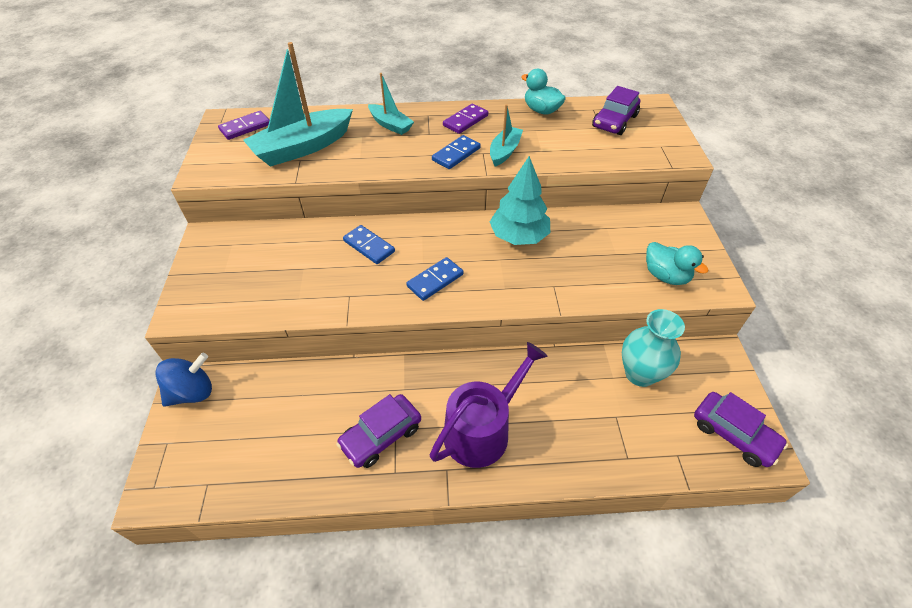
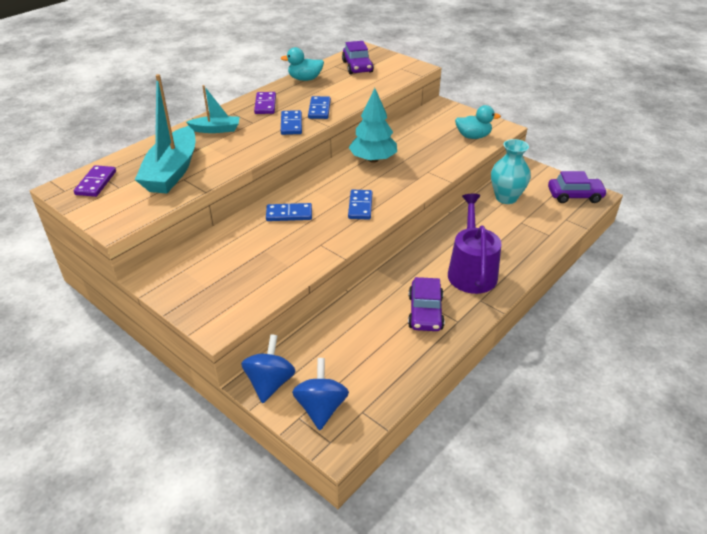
camera: 45 degrees left, 10 degrees down
turquoise boat [490,104,523,166] -> blue domino [308,96,331,119]
none -> blue spinning top [292,358,349,430]

